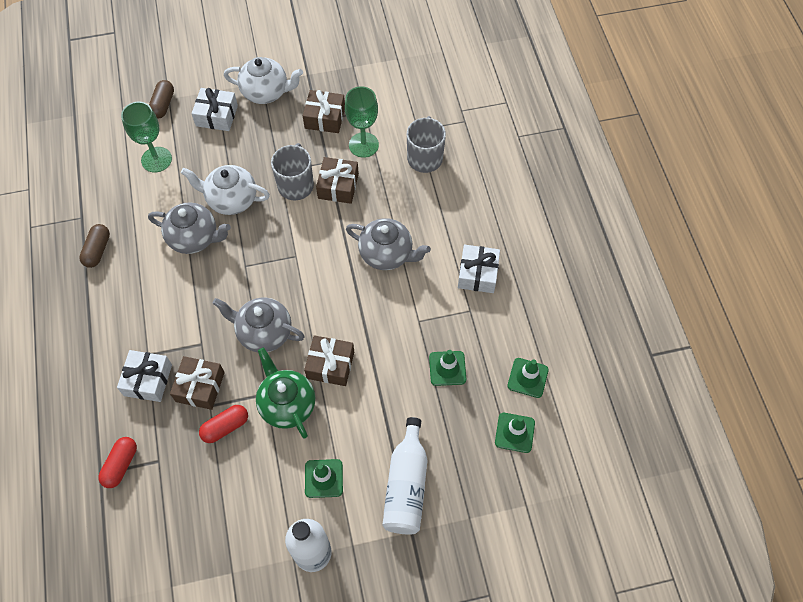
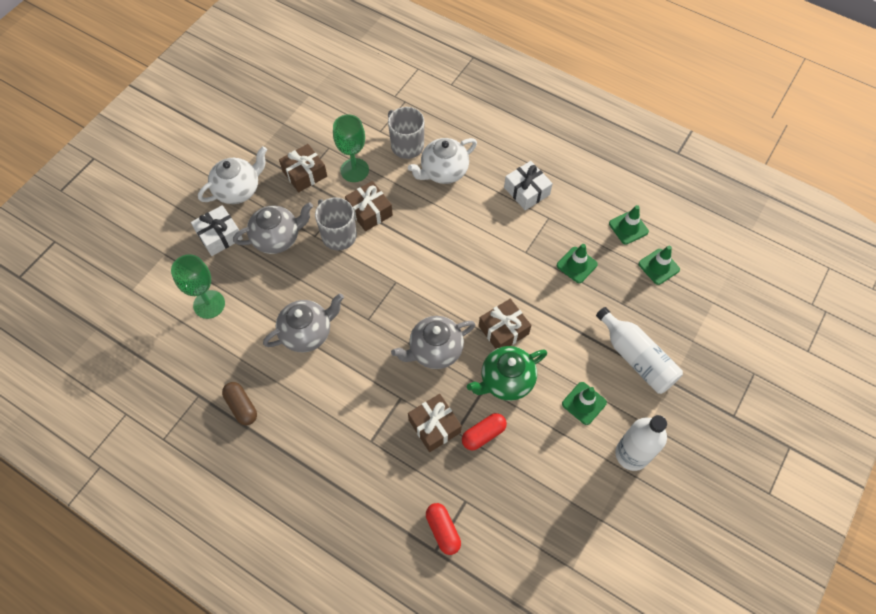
camera: 45 degrees left, 0 degrees up
white gift [117,350,172,402] -> none
brown capsule [149,80,174,119] -> none
white teapot [181,165,270,215] -> white teapot moved to [408,138,477,184]
red capsule [199,405,248,443] -> red capsule turned 45 degrees clockwise [462,413,507,450]
green teapot [256,348,315,438] -> green teapot turned 45 degrees counterclockwise [467,346,547,401]
grey teapot [346,218,431,270] -> grey teapot moved to [233,202,313,254]

